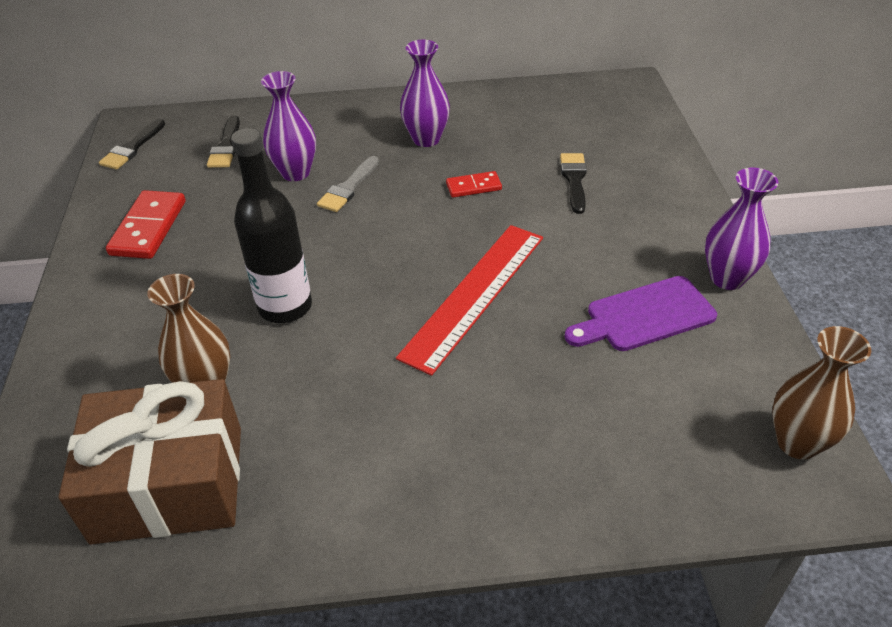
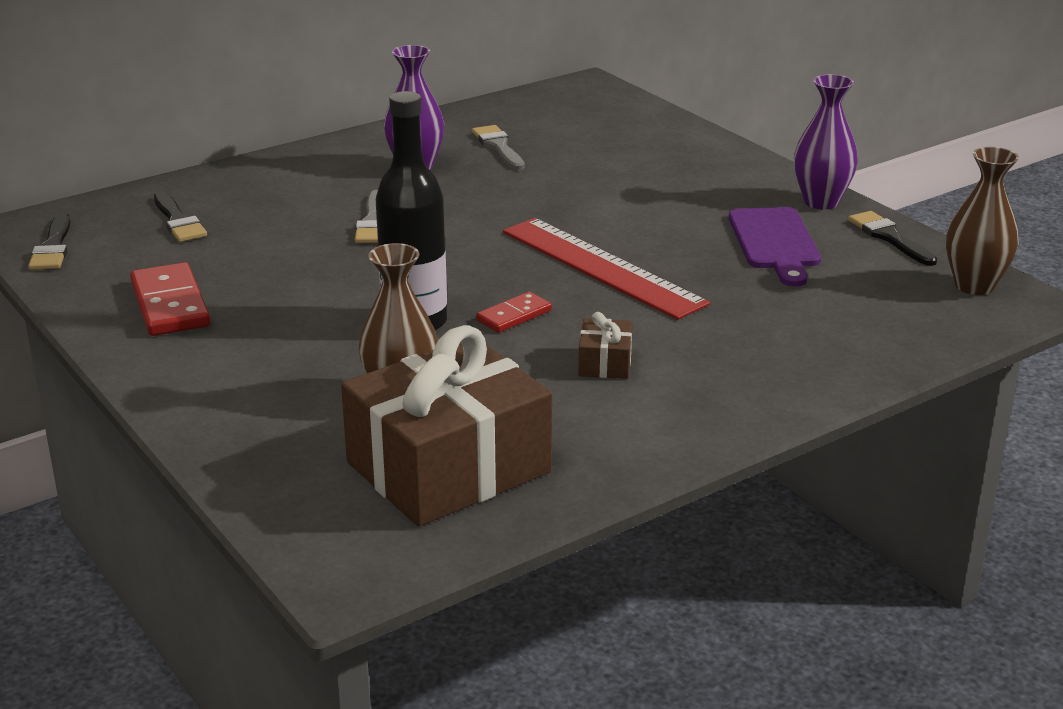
camera: 30 degrees left, 15 degrees down
purple vase [261,71,316,181] -> none
red ruler [396,225,543,376] -> red ruler turned 45 degrees counterclockwise [503,218,710,320]
red domino [446,171,502,198] -> red domino moved to [476,292,552,333]
black brush [560,153,587,214] -> black brush moved to [848,211,937,266]
purple cutting board [565,276,717,351] -> purple cutting board turned 45 degrees counterclockwise [729,207,821,287]
none -> grey brush [472,125,525,170]
none -> brown gift [578,312,633,379]

